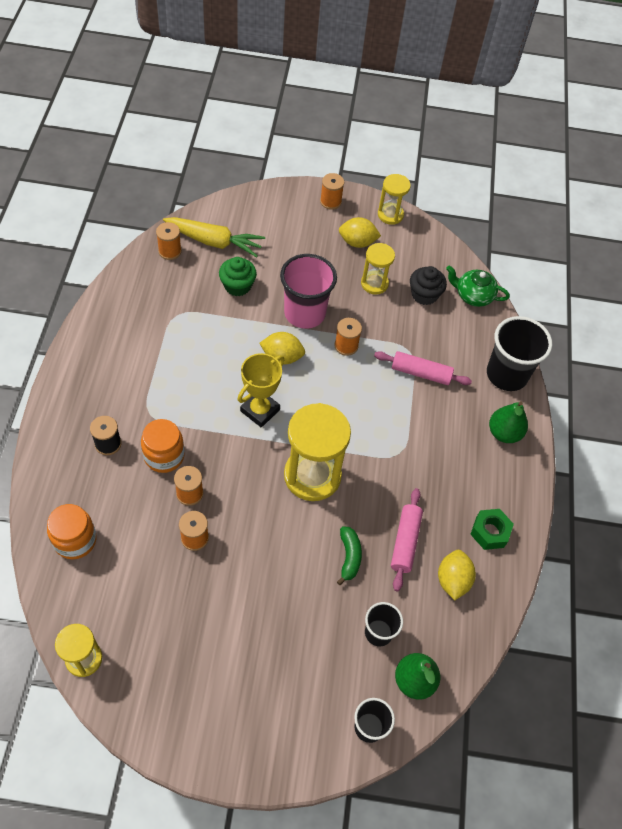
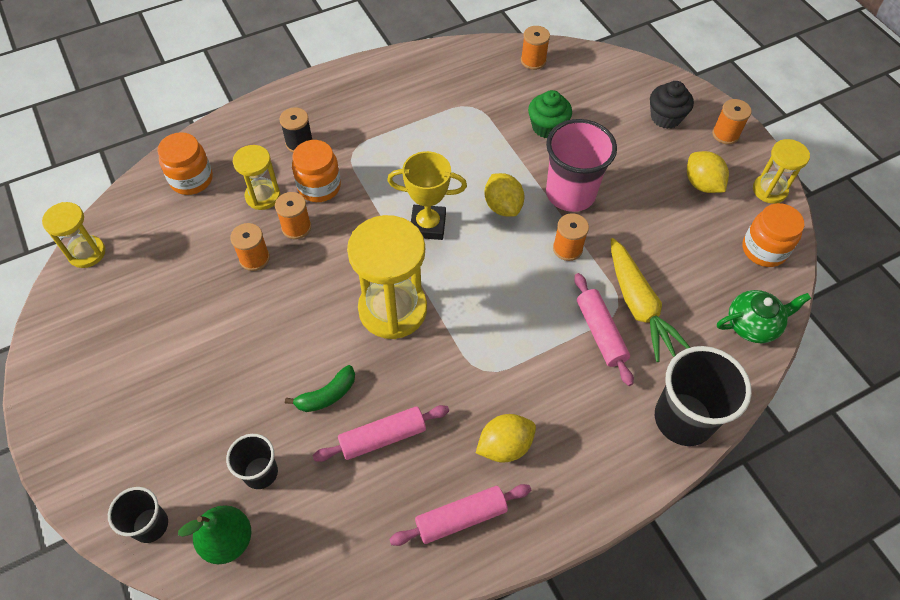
camera: 60 degrees right, 0 degrees up
yellow carrot [163,217,265,258] -> yellow carrot moved to [611,238,691,362]
yellow hourglass [361,243,395,295] -> yellow hourglass moved to [233,145,280,210]
black cupcake [410,266,447,305] -> black cupcake moved to [650,81,694,129]
yellow lemon [438,550,476,600] -> yellow lemon moved to [476,414,536,463]
green teapot [446,266,510,307] -> green teapot turned 90 degrees clockwise [717,290,811,343]
green nut [470,509,514,550] -> pink rolling pin [389,484,531,546]
green pear [489,402,528,443] -> none
none -> orange jar [743,203,804,267]

